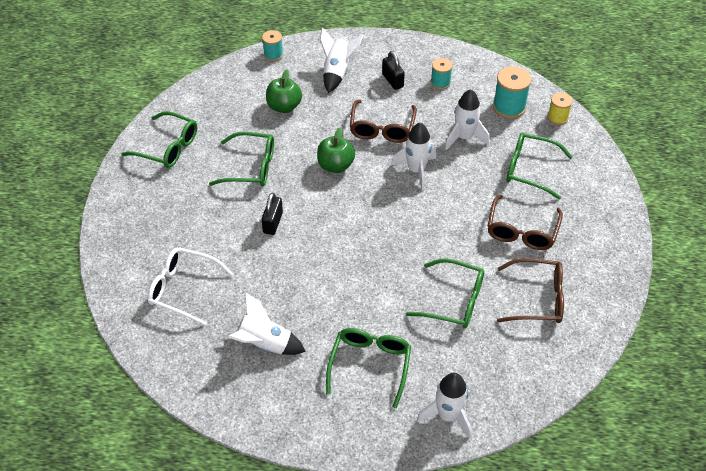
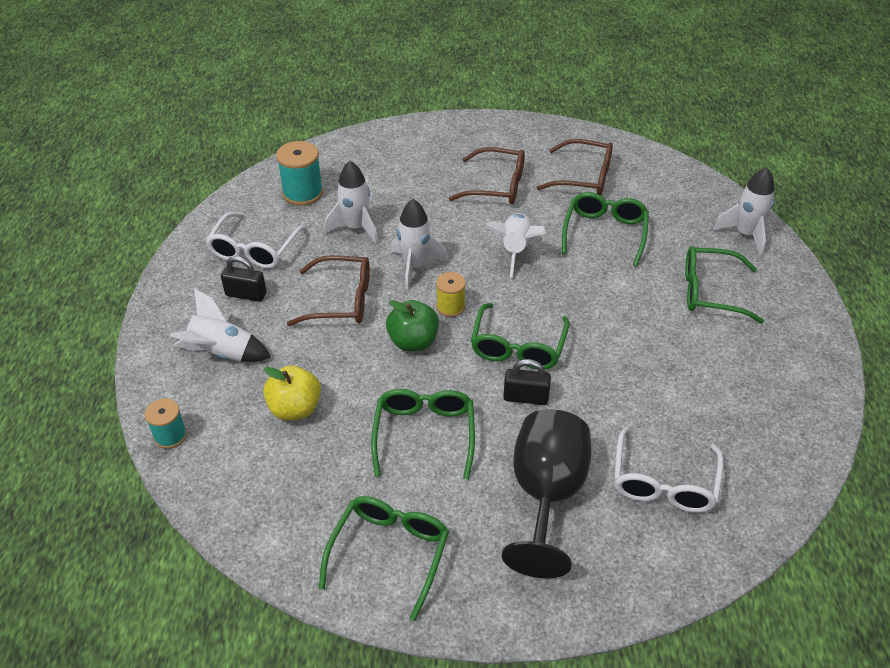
camera: 95 degrees left, 5 degrees down
white rocket [225,292,306,355] -> white rocket moved to [485,213,546,278]
green apple [266,69,302,113] -> yellow apple [263,365,321,420]
black padlock [382,51,405,90] -> black padlock turned 45 degrees clockwise [221,256,266,302]
turquoise spool [431,58,453,90] -> white glasses [206,212,306,269]
brown glasses [497,258,564,323] -> brown glasses turned 105 degrees clockwise [536,139,613,195]
green glasses [506,133,573,200] -> green glasses moved to [471,303,570,369]
yellow spool [547,93,573,125] -> yellow spool moved to [436,272,466,317]
none -> black goblet [502,409,591,578]

